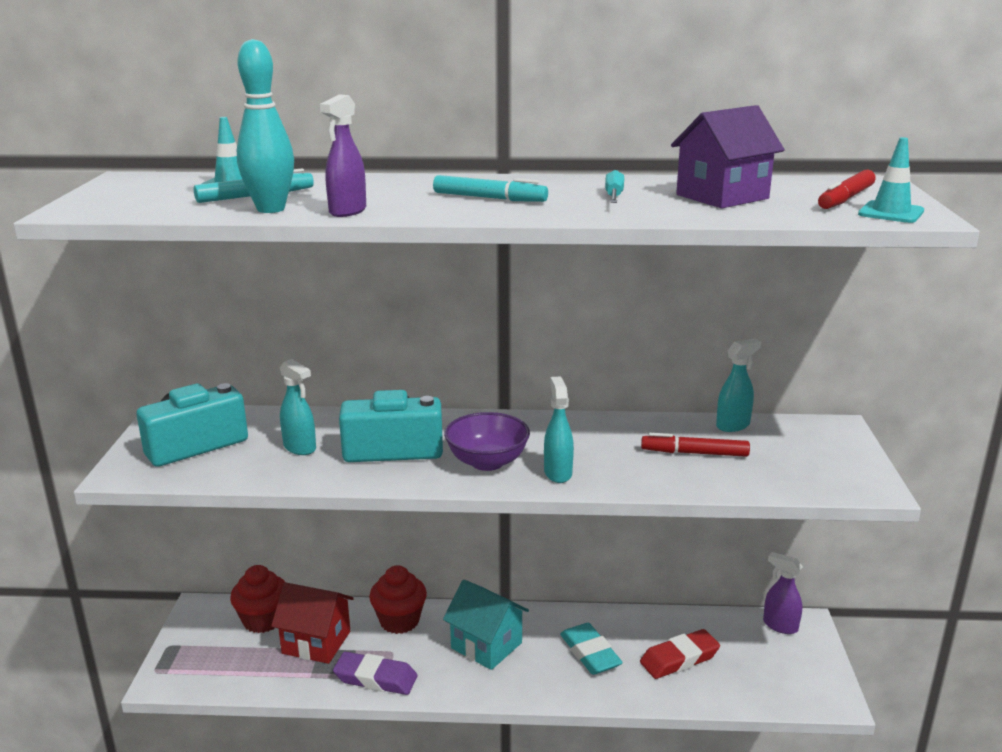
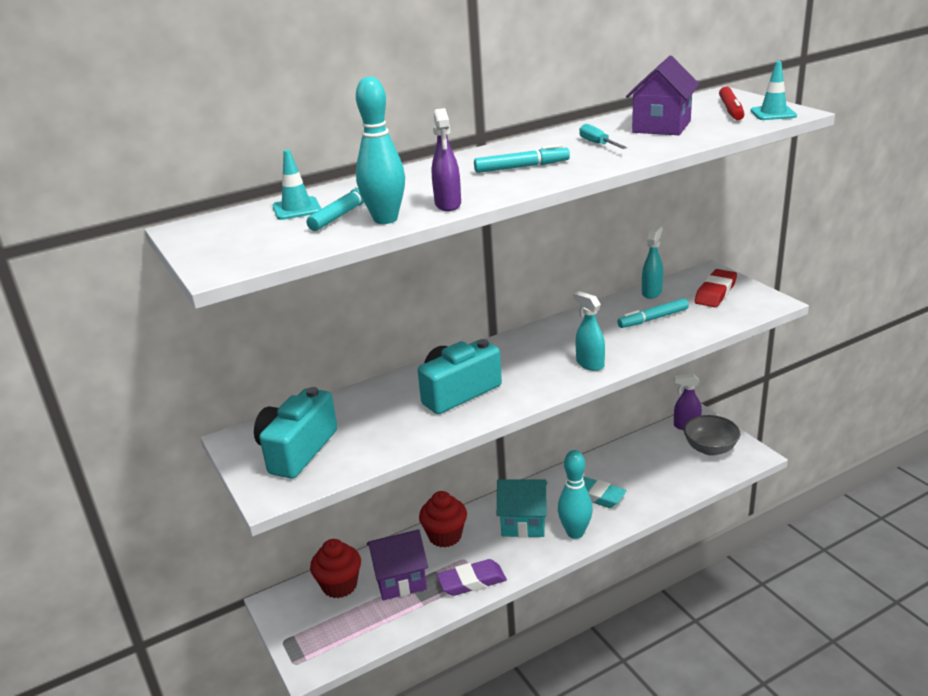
camera: 30 degrees left, 5 degrees up
red house [271,582,354,664] -> purple house [367,529,428,600]
turquoise spray bottle [280,359,316,455] -> none
purple bowl [444,412,530,471] -> none
red eraser [640,629,720,679] -> red eraser moved to [694,269,737,307]
red marker [641,433,750,457] -> turquoise marker [617,298,689,328]
none -> turquoise bowling pin [558,450,593,539]
none -> grey bowl [684,415,740,456]

